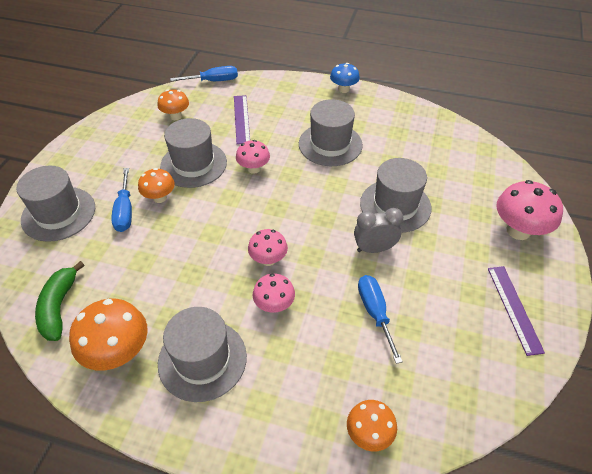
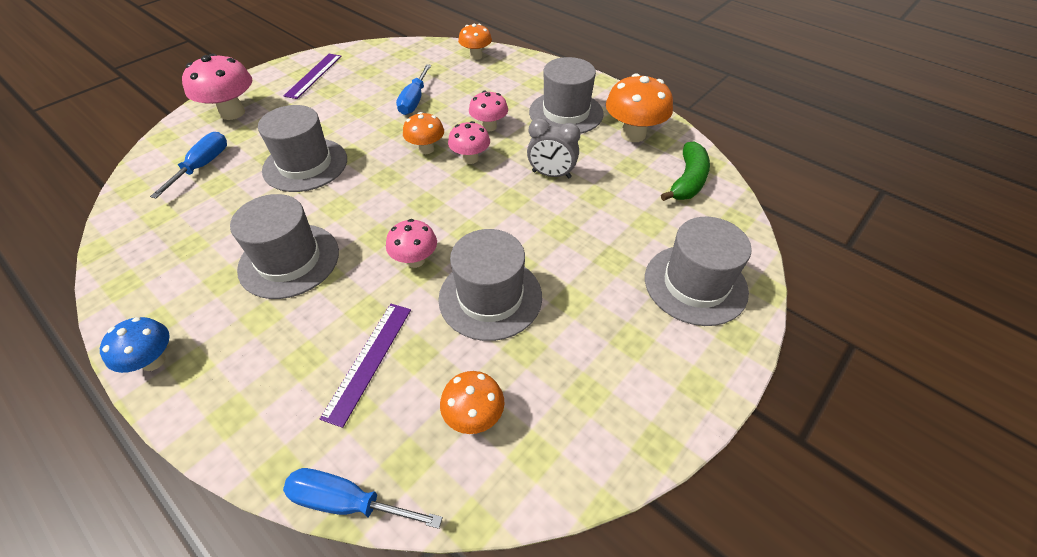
camera: 155 degrees left, 0 degrees up
blue screwdriver [111,168,132,232] -> blue screwdriver moved to [150,132,227,198]
orange mushroom [138,168,175,203] -> orange mushroom moved to [403,112,444,154]
grey clock [354,208,403,253] -> grey clock moved to [527,118,581,179]

